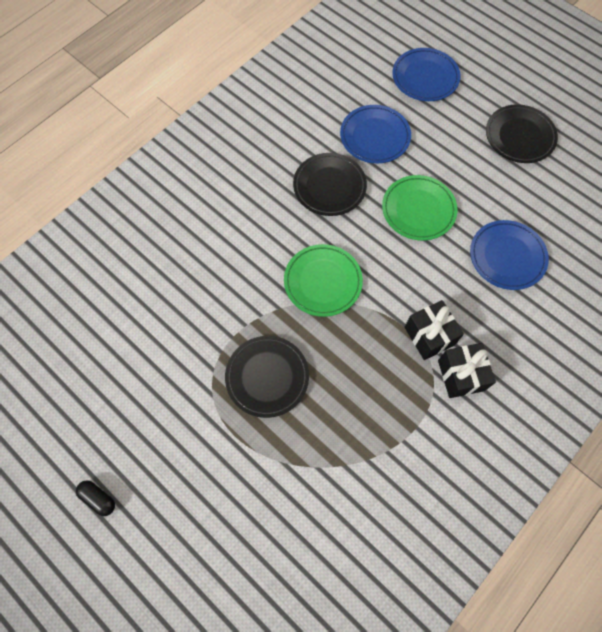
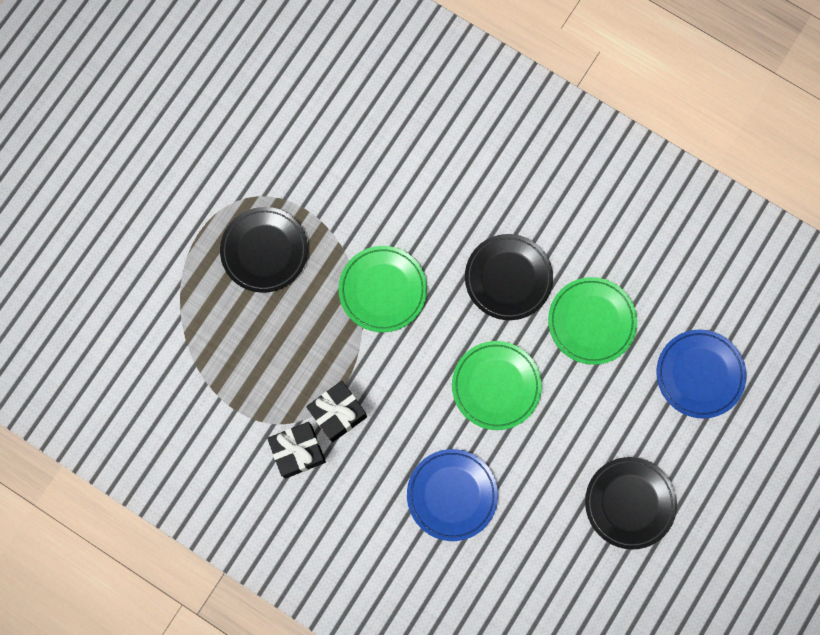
camera: 80 degrees right, 10 degrees up
black capsule [76,480,115,516] -> none
blue plate [340,105,411,163] -> green plate [548,277,637,365]

